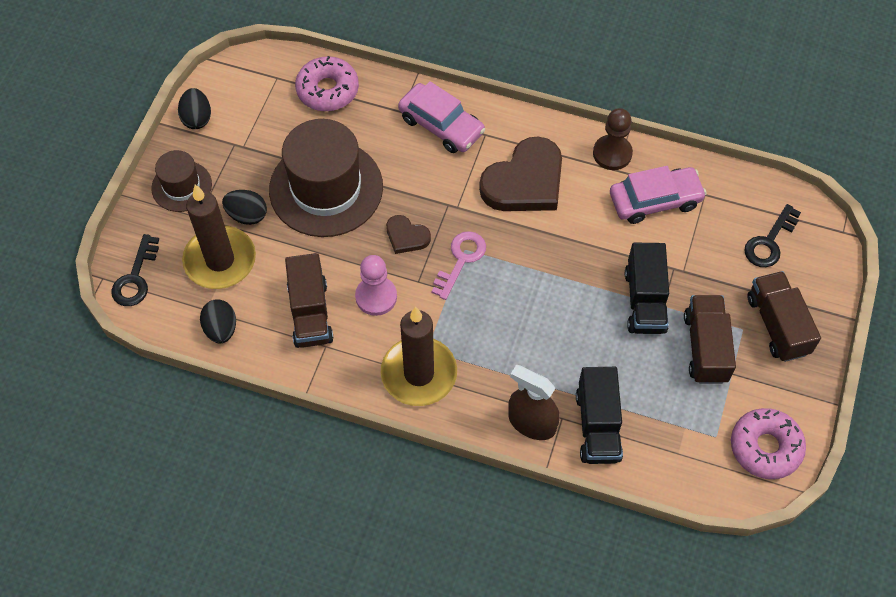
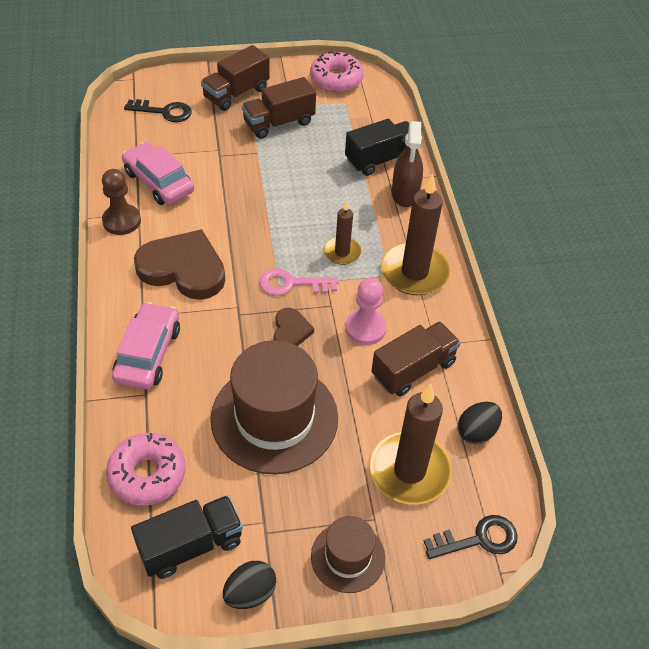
camera: 120 degrees left, 10 degrees down
black egg [222,190,267,225] -> none
black truck [625,243,669,334] -> black truck moved to [131,495,243,579]
none -> brown candle [324,200,361,265]

